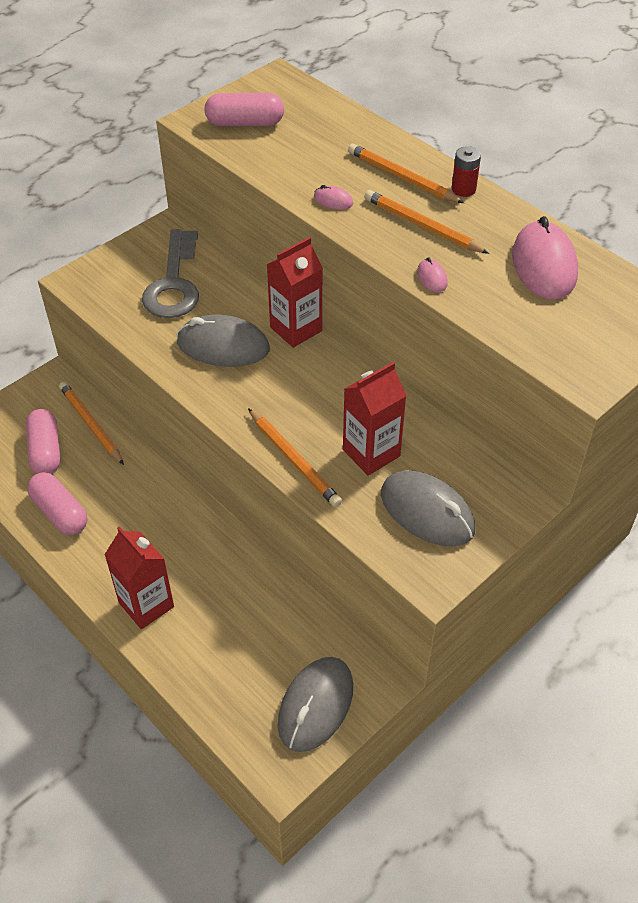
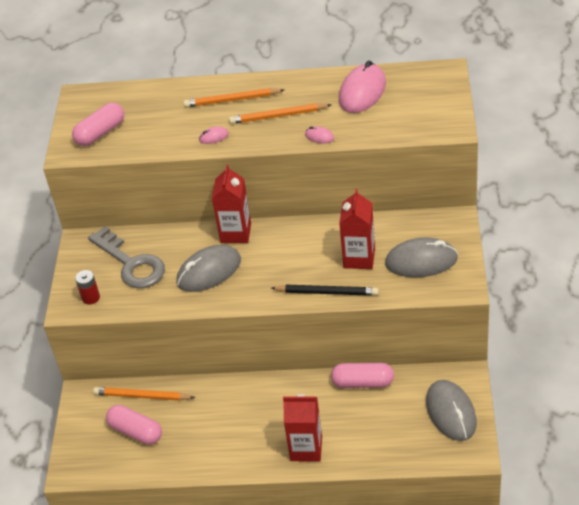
camera: 40 degrees left, 5 degrees down
pink capsule [27,472,87,535] -> pink capsule moved to [331,363,394,388]
orange pencil [248,408,342,507] -> black pencil [271,285,379,296]
red battery [452,146,481,197] -> red battery moved to [75,270,100,305]
pink mouse [512,216,578,300] -> pink mouse turned 75 degrees clockwise [339,60,386,113]

